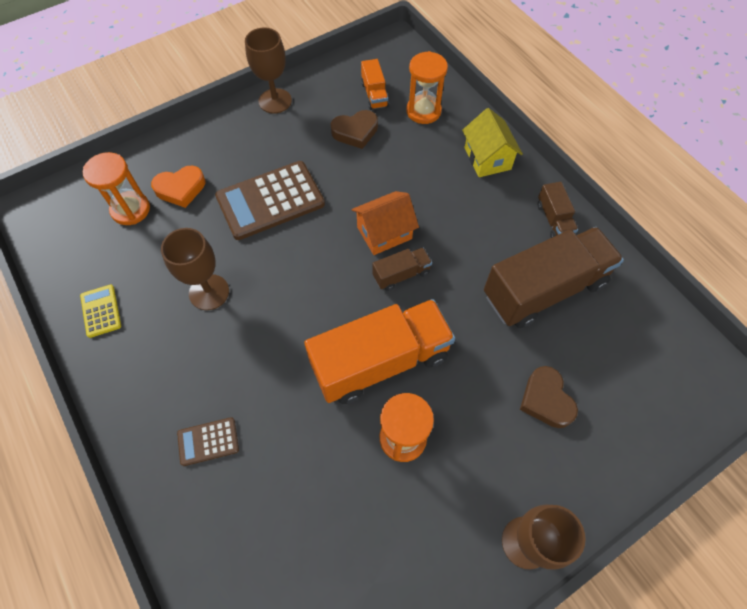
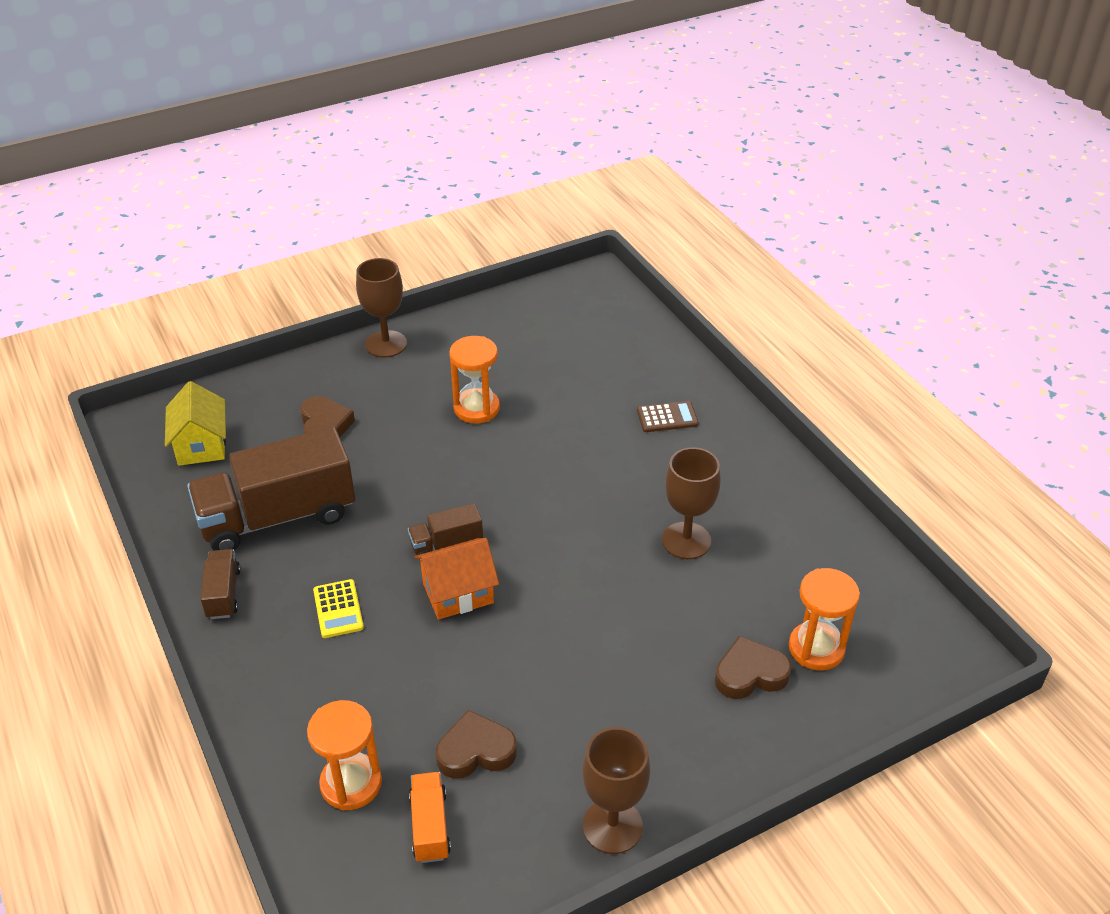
camera: 175 degrees left, 20 degrees down
yellow calculator [80,285,121,338] -> yellow calculator moved to [313,579,364,638]
orange heart [151,166,205,208] -> brown heart [715,636,792,699]
brown calculator [215,161,325,240] -> none
orange truck [304,299,455,404] -> none
yellow house [462,108,523,177] -> yellow house moved to [165,381,226,466]

